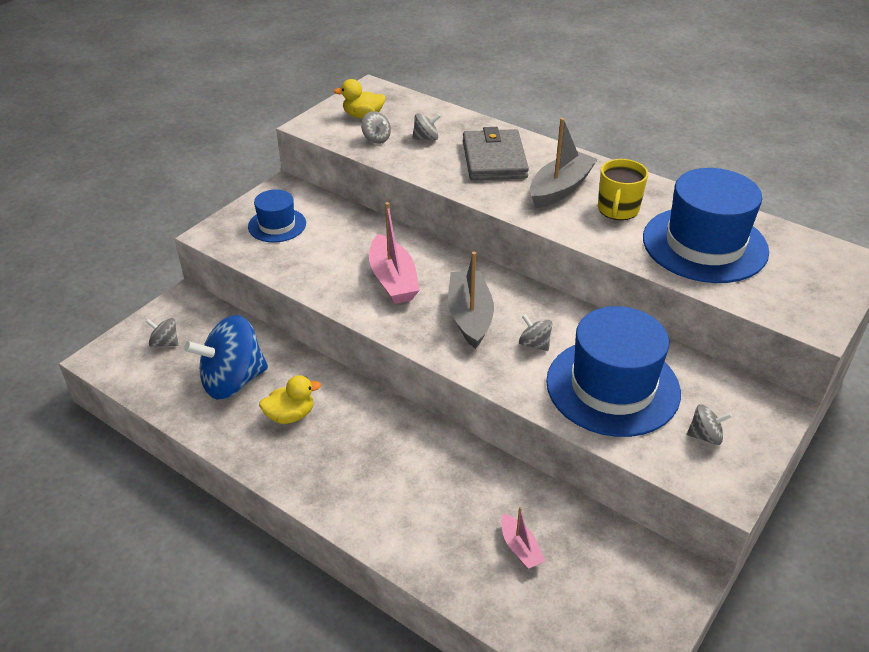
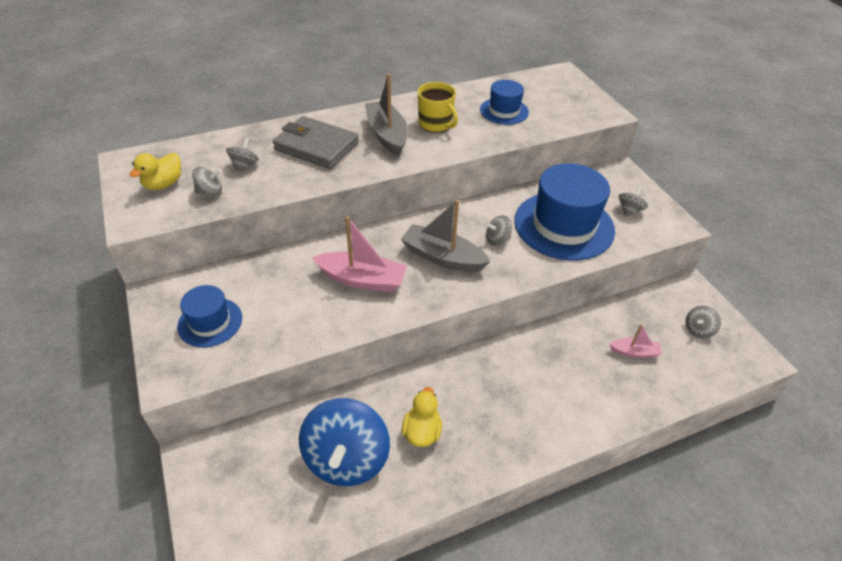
camera: 60 degrees left, 5 degrees up
grey spinning top [145,318,179,347] -> grey spinning top moved to [685,306,721,339]
blue hat [643,168,769,283] -> blue hat [480,80,529,125], size x0.53

